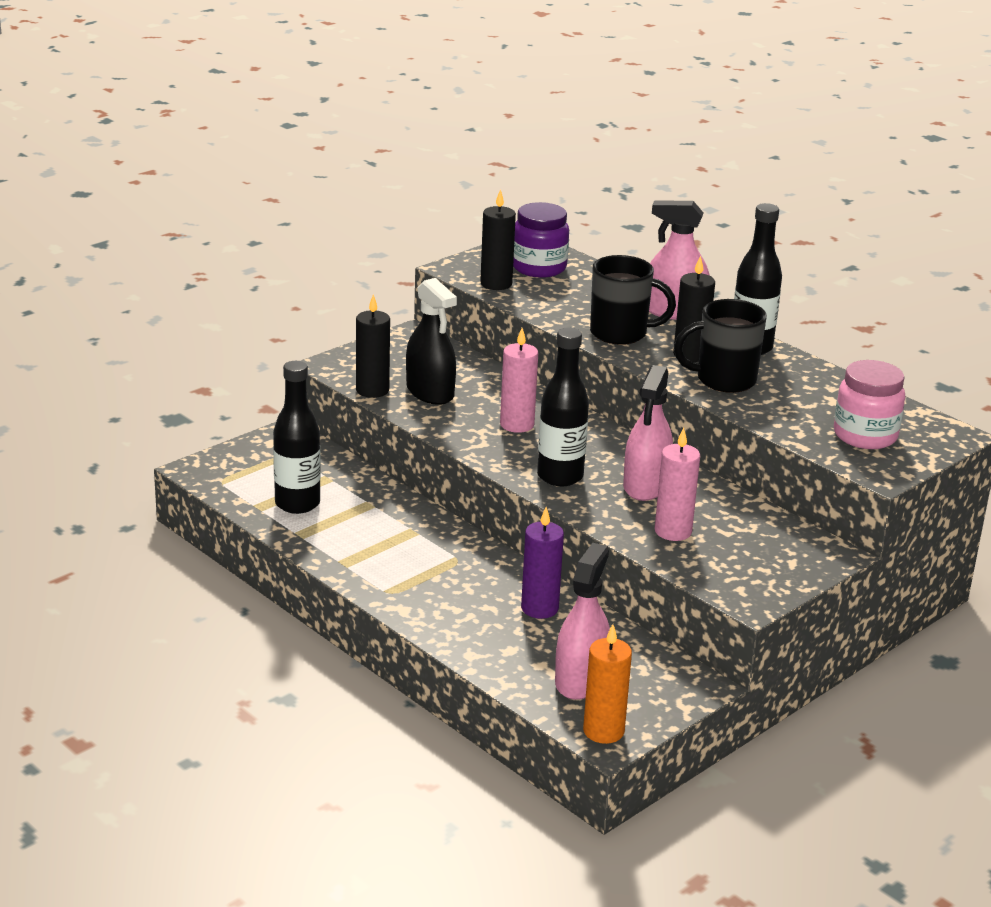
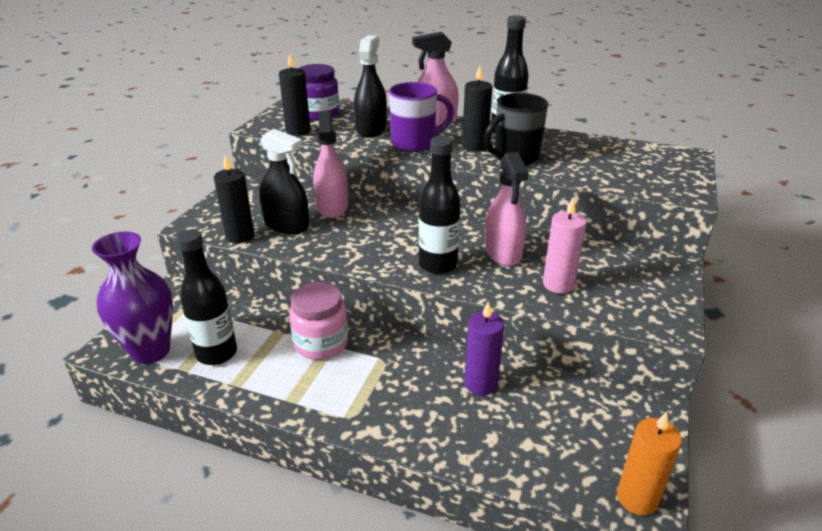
camera: 25 degrees left, 5 degrees up
pink candle [500,328,538,433] -> none
pink spray bottle [555,543,610,700] -> pink spray bottle moved to [313,111,348,218]
black mug [590,255,676,345] -> purple mug [389,82,454,152]
pink jar [834,360,905,449] -> pink jar moved to [289,282,348,360]
none -> purple vase [92,231,173,364]
none -> black spray bottle [354,35,387,137]

